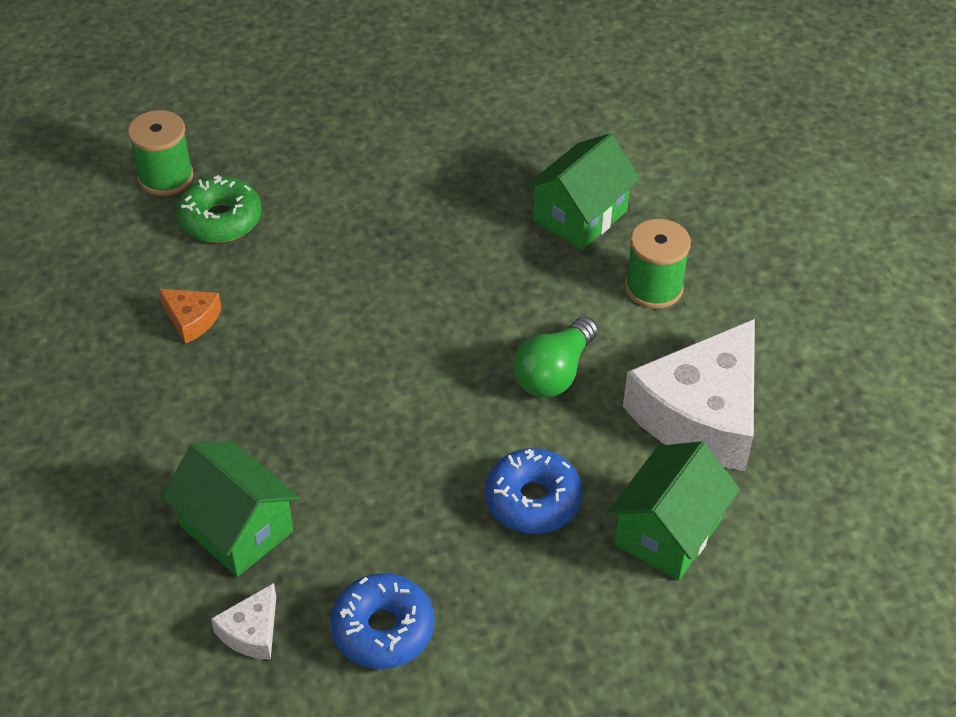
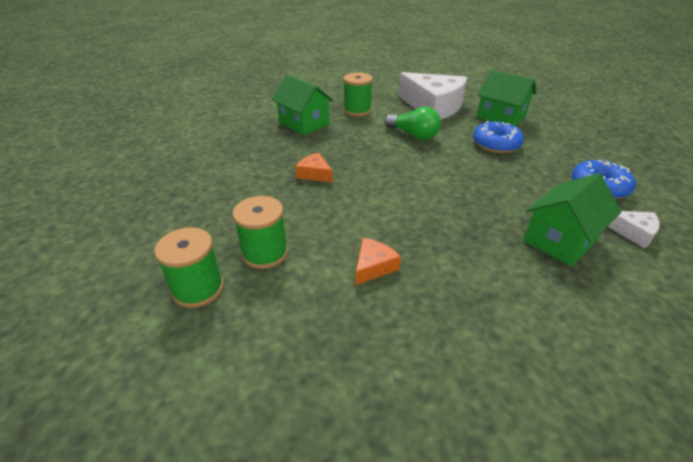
camera: 85 degrees left, 10 degrees down
green donut [177,175,262,243] -> green spool [232,196,288,269]
none -> orange cheese [295,153,333,182]

